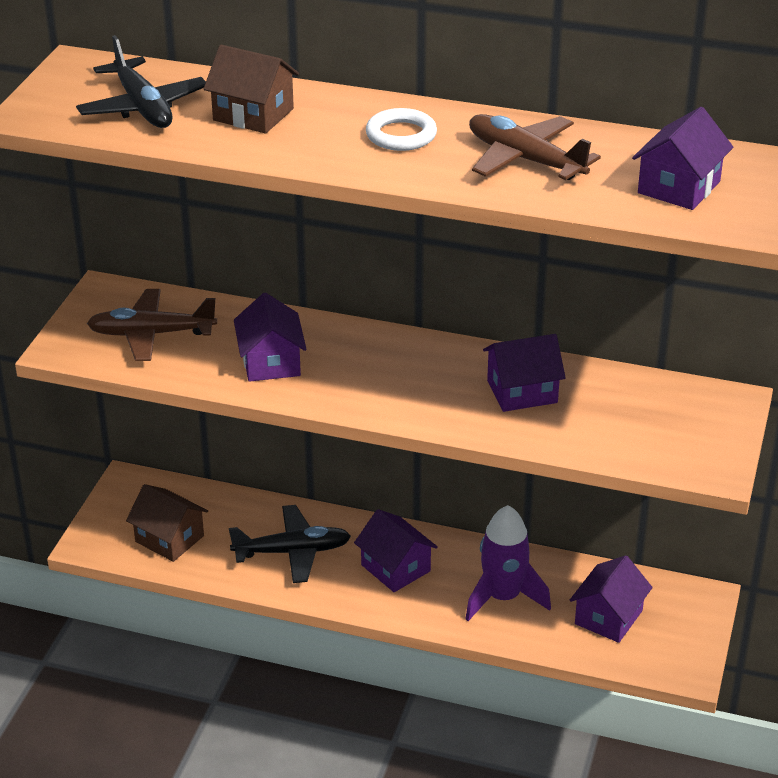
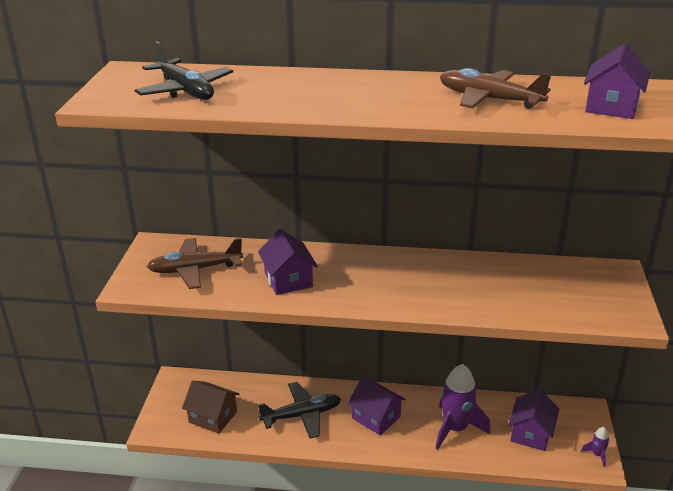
camera: 10 degrees left, 5 degrees down
brown house [204,45,299,134] -> none
white ring [366,108,437,151] -> none
purple house [483,334,566,412] -> none
none -> purple rocket [581,427,610,467]

